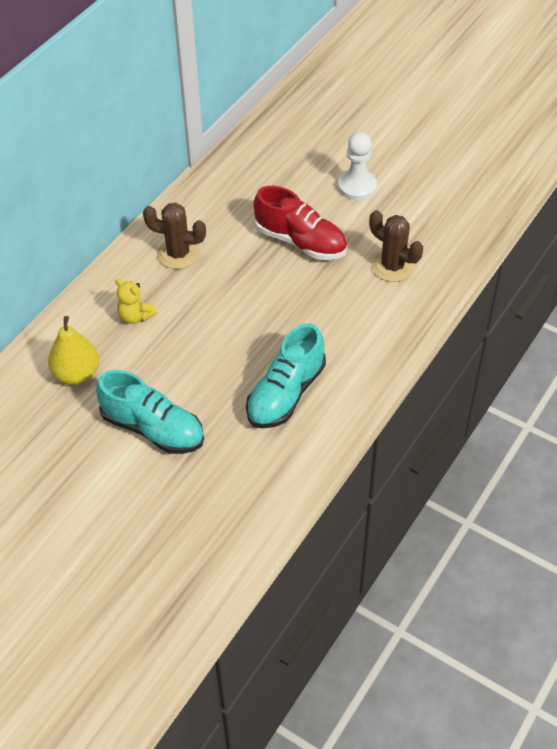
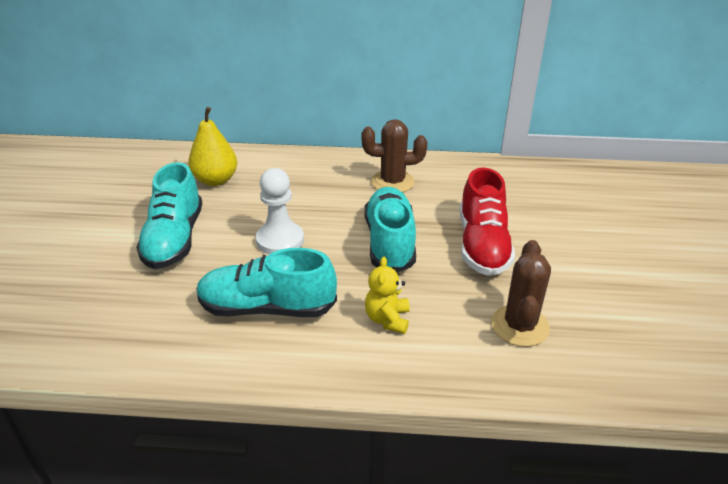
camera: 60 degrees right, 15 degrees down
yellow teddy bear [115,279,157,324] -> yellow teddy bear moved to [365,257,410,334]
brown cactus [143,203,206,269] -> brown cactus turned 75 degrees counterclockwise [361,119,427,193]
white pawn [338,132,377,200] -> white pawn moved to [256,168,304,255]
none -> turquoise shoe [365,187,416,273]

